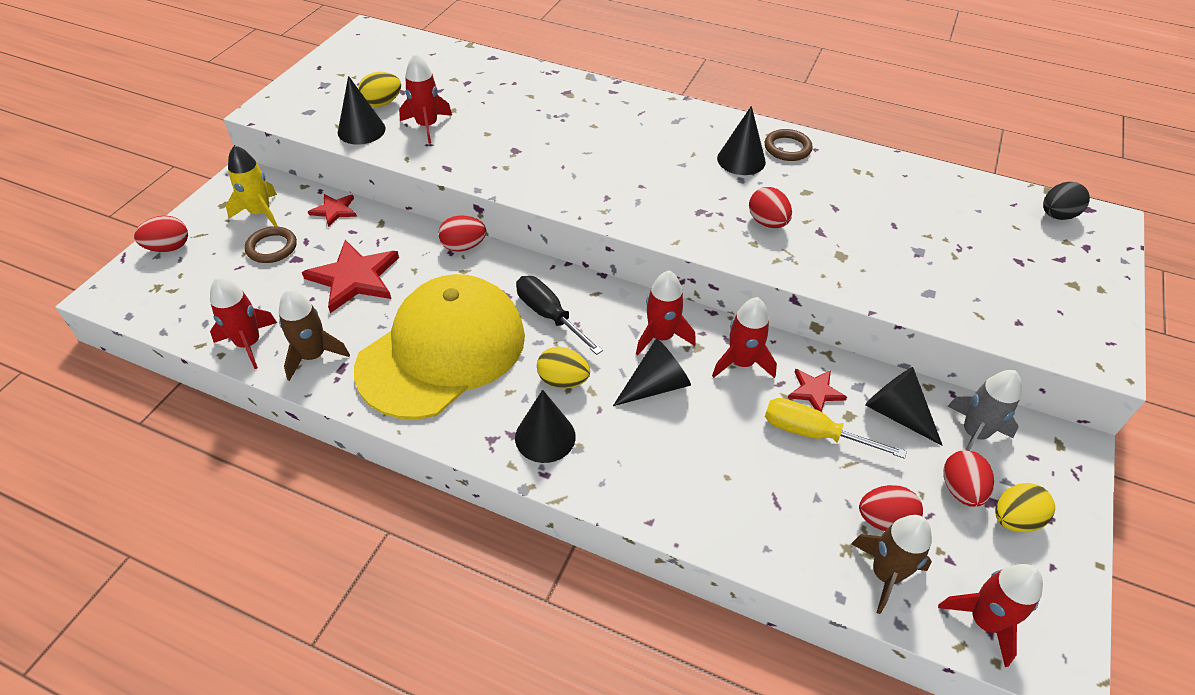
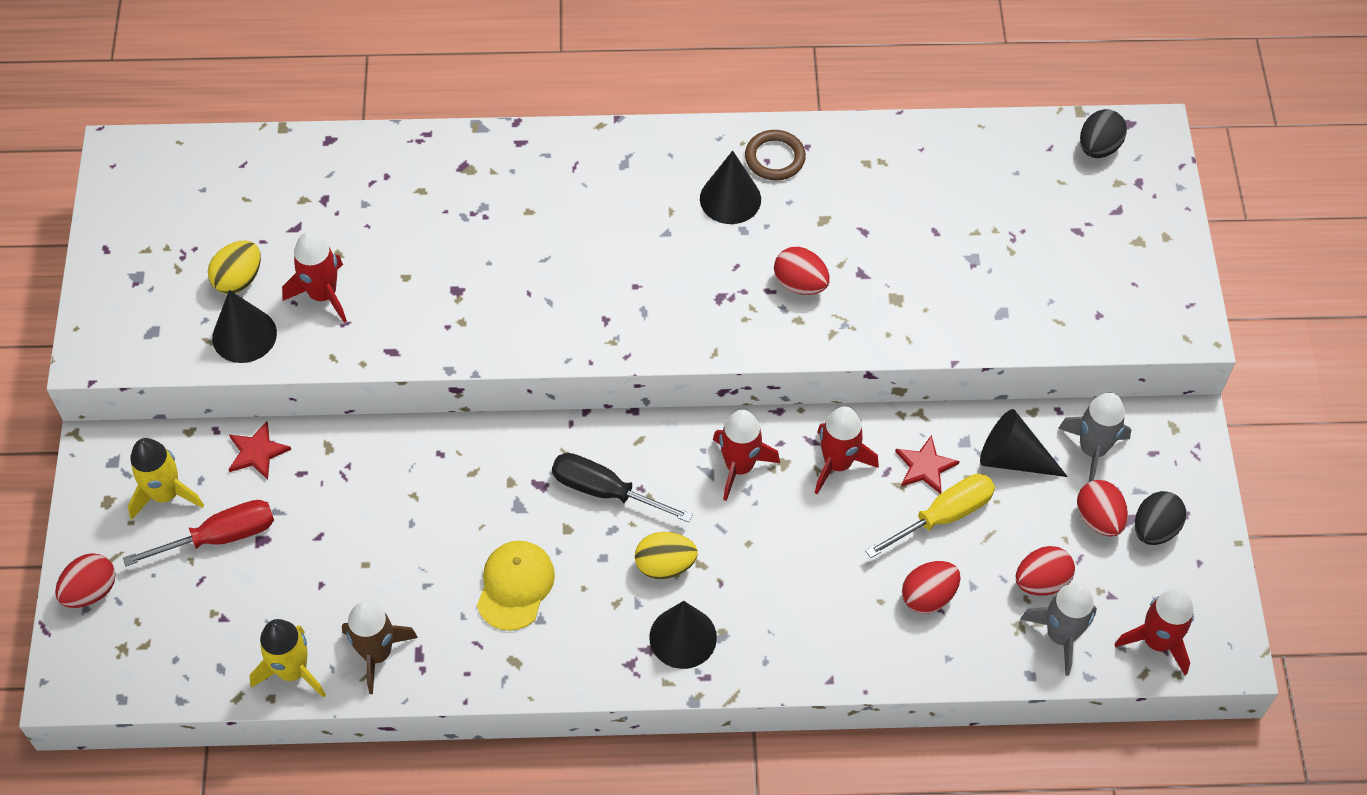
camera: 25 degrees left, 10 degrees up
red rocket [210,277,277,369] -> yellow rocket [249,619,326,698]
brown ring [245,226,297,263] -> red screwdriver [123,500,274,566]
red star [302,240,399,313] -> none
yellow cap [354,274,525,419] -> yellow cap [477,541,555,631], size x0.45
red egg [438,216,486,252] -> red egg moved to [902,561,960,614]
black cone [613,338,691,406] -> none
yellow screwdriver [765,398,907,459] -> yellow screwdriver turned 150 degrees clockwise [865,474,995,558]
brown rocket [851,515,932,614] -> grey rocket [1020,583,1097,676]
yellow egg [995,483,1055,532] -> black egg [1135,491,1186,545]

